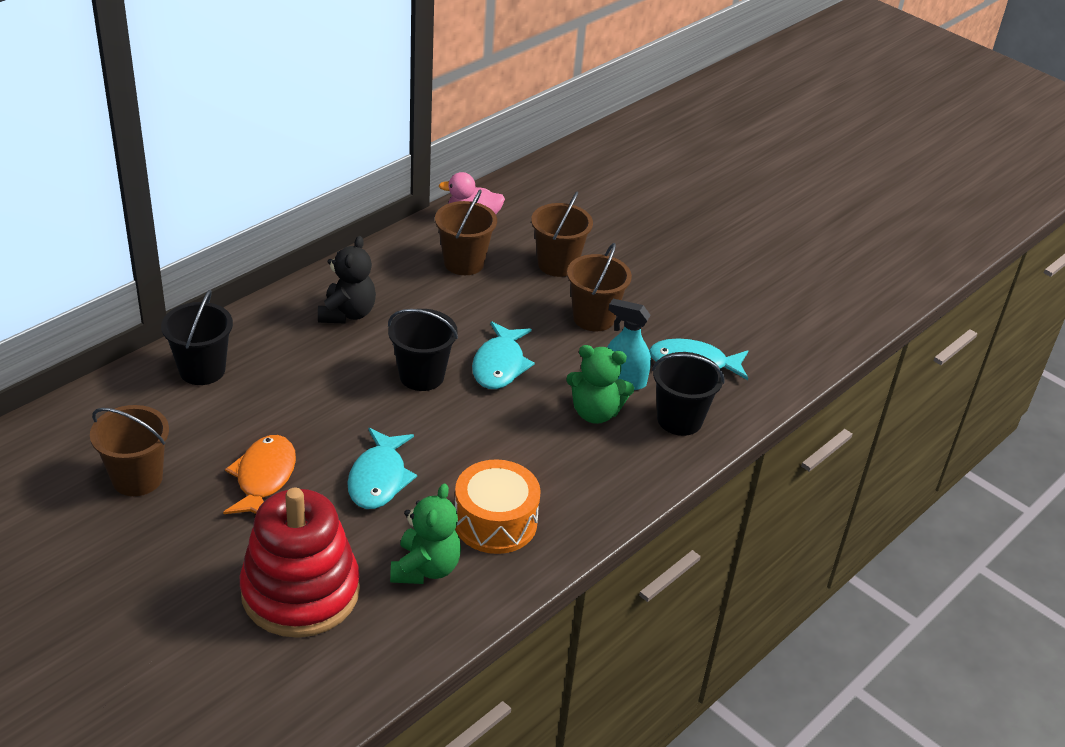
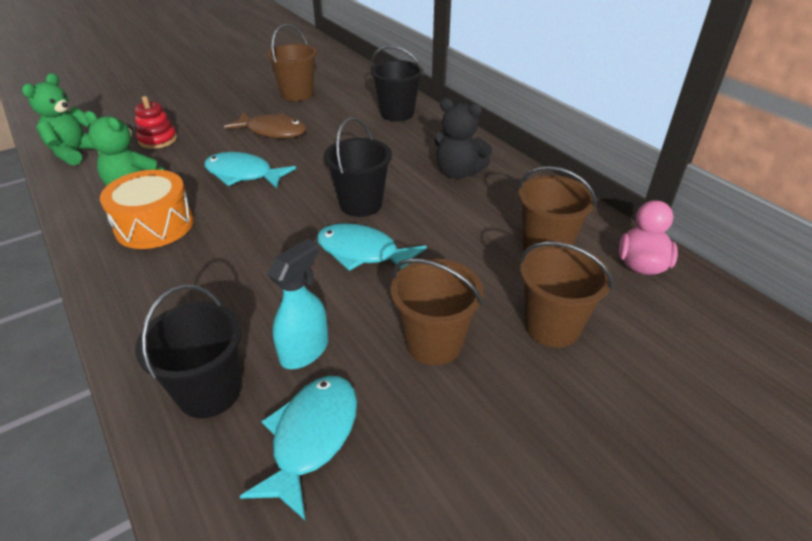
camera: 105 degrees right, 0 degrees up
orange fish [223,435,296,514] -> brown fish [224,112,306,138]
red stacking toy [240,488,360,638] -> red stacking toy [134,96,177,149], size x0.47
green teddy bear [566,345,634,424] -> green teddy bear moved to [22,73,95,166]

